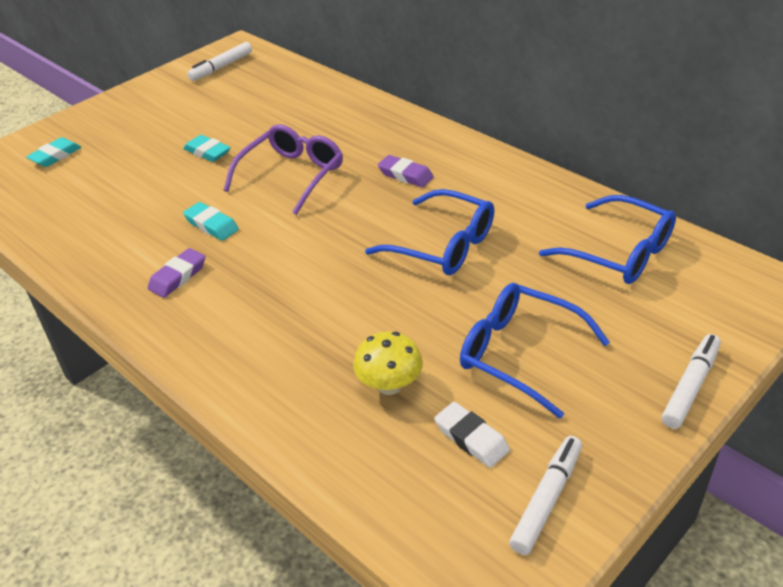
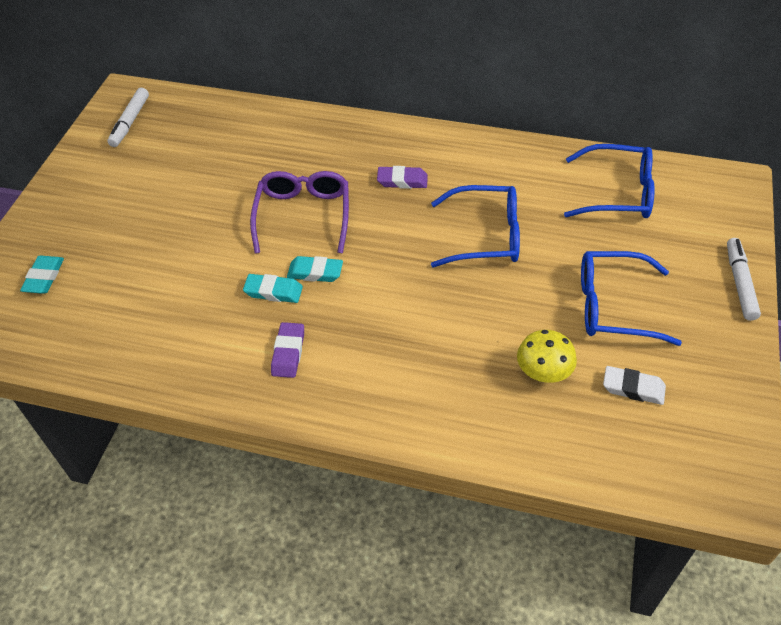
camera: 30 degrees left, 10 degrees up
turquoise eraser [183,135,231,162] -> turquoise eraser moved to [287,256,343,282]
white marker [509,436,582,555] -> none

